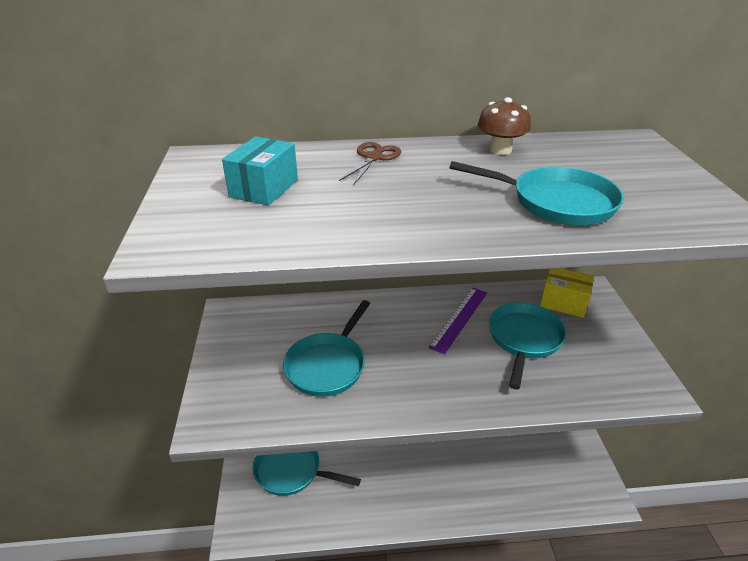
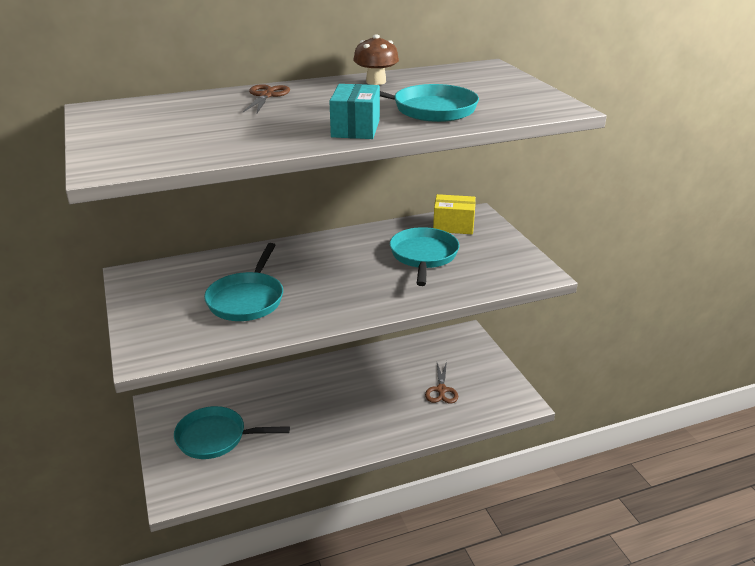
camera: 15 degrees left, 5 degrees down
turquoise box [222,136,298,206] -> turquoise box moved to [329,84,380,139]
purple ruler [428,288,487,354] -> none
none -> brown scissors [425,361,458,404]

